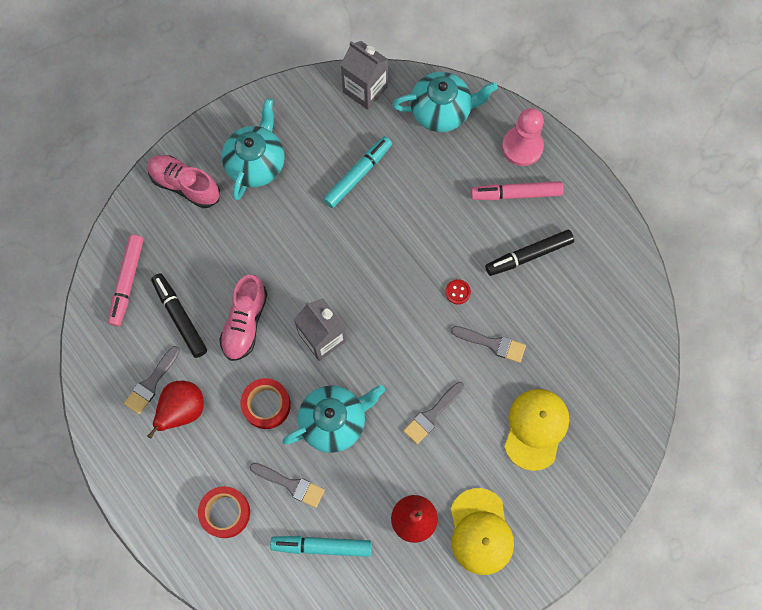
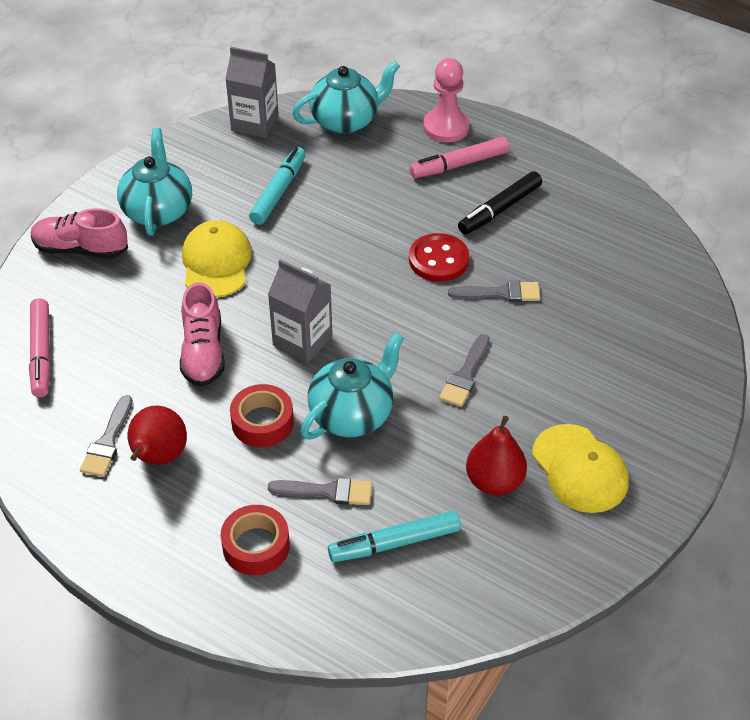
camera: 20 degrees left, 25 degrees down
black marker [151,273,207,358] -> none
red button [445,279,471,304] -> red button [409,233,469,282], size x2.00
yellow cap [504,389,569,471] -> yellow cap moved to [182,220,252,298]

